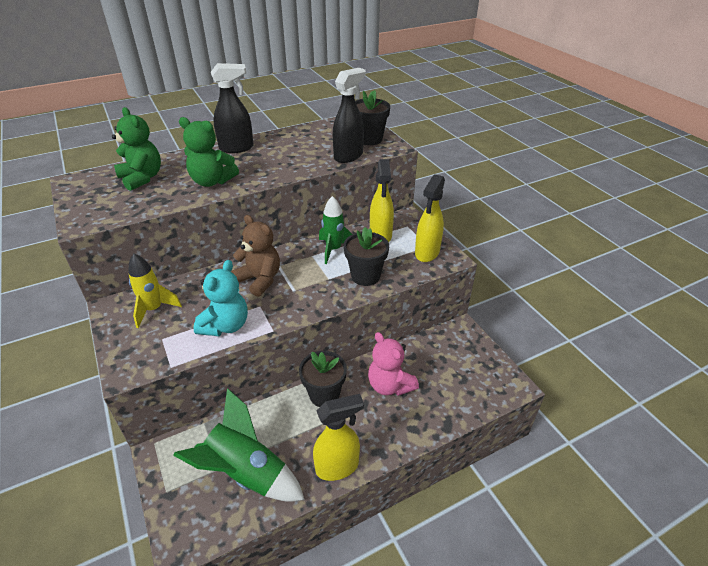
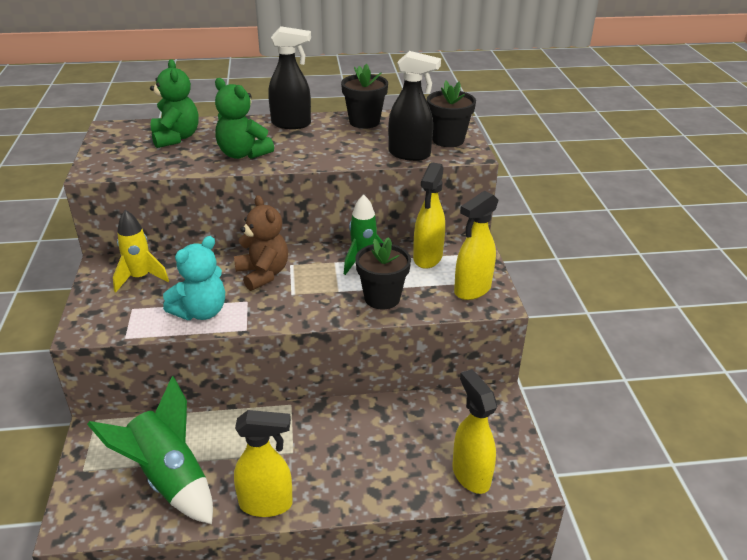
camera: 20 degrees right, 5 degrees down
black flower pot [299,351,347,407] -> black flower pot moved to [341,64,388,129]
black spray bottle [333,68,366,163] -> black spray bottle turned 45 degrees clockwise [388,51,441,161]
pink teddy bear [368,332,419,396] -> none
none -> yellow spray bottle [452,369,497,494]

